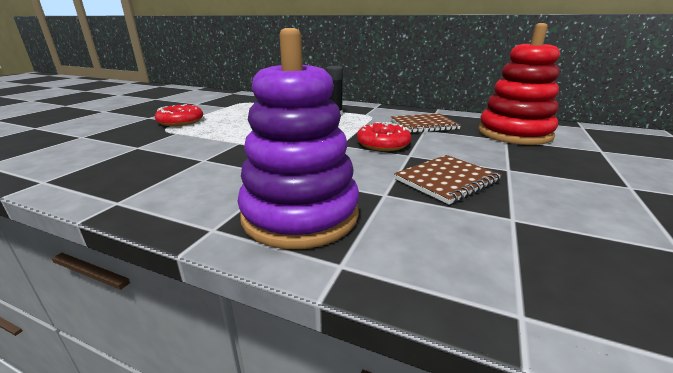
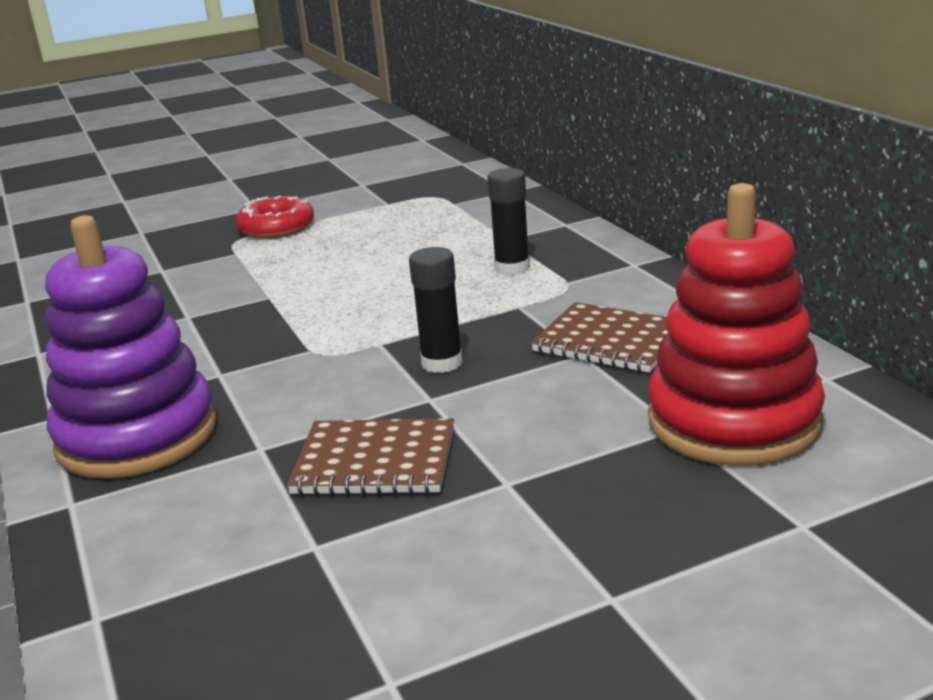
camera: 45 degrees right, 0 degrees up
red donut [357,122,411,151] -> black glue stick [409,247,463,373]

